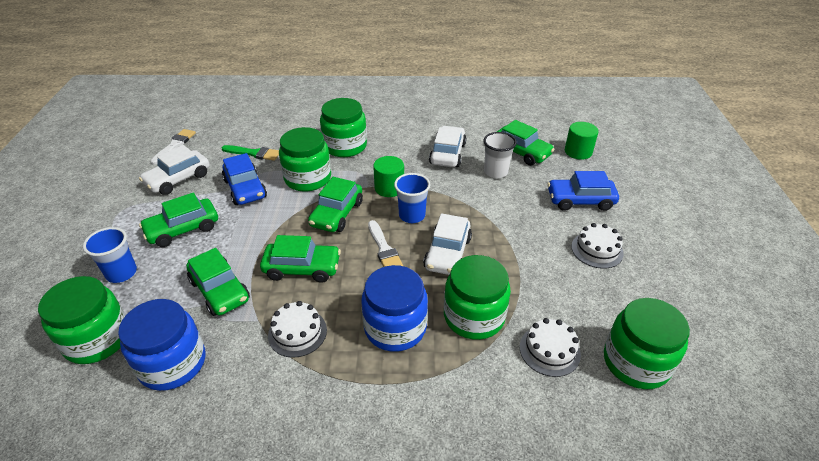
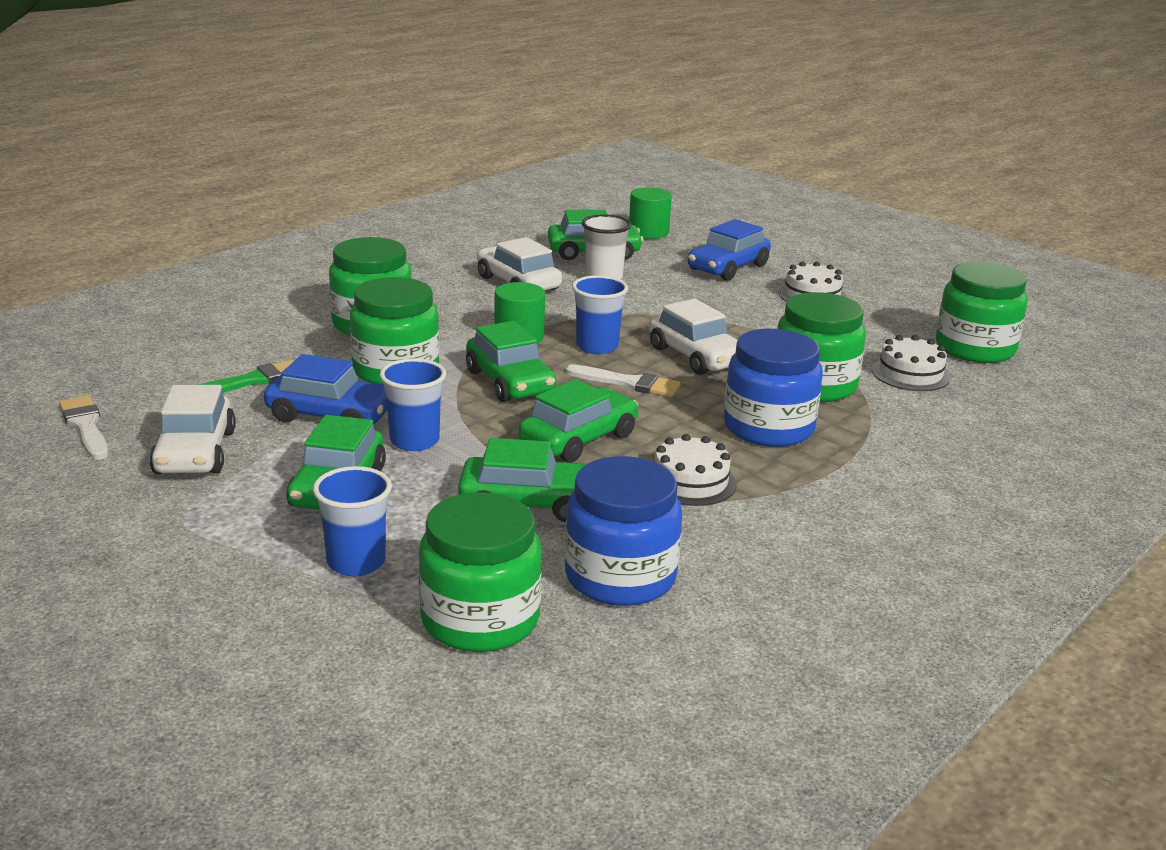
camera: 50 degrees left, 15 degrees down
none -> blue cup [380,358,446,451]

